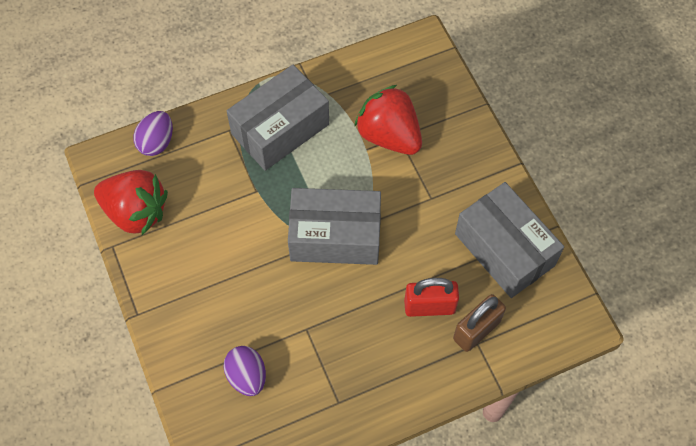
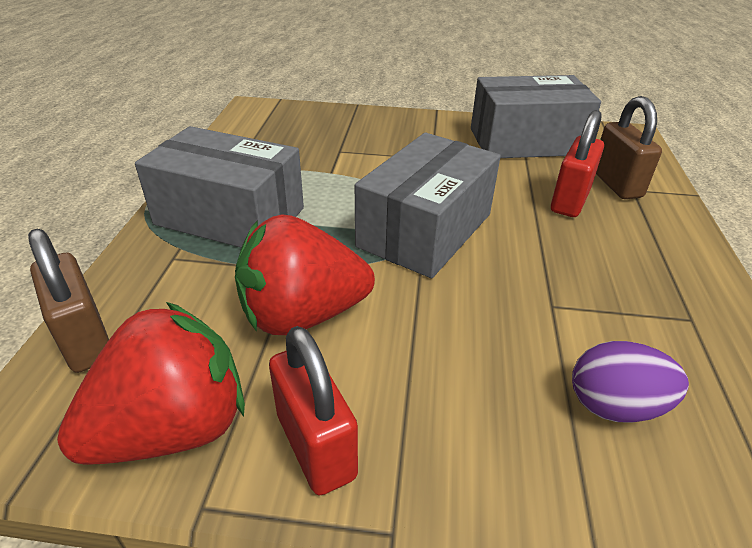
camera: 60 degrees left, 25 degrees down
purple egg [133,111,173,156] -> brown padlock [28,229,109,373]
grey box [227,65,329,171] -> grey box turned 60 degrees counterclockwise [135,126,304,248]
red strawberry [354,85,422,155] -> red strawberry moved to [235,214,375,335]
none -> red padlock [269,326,358,496]

